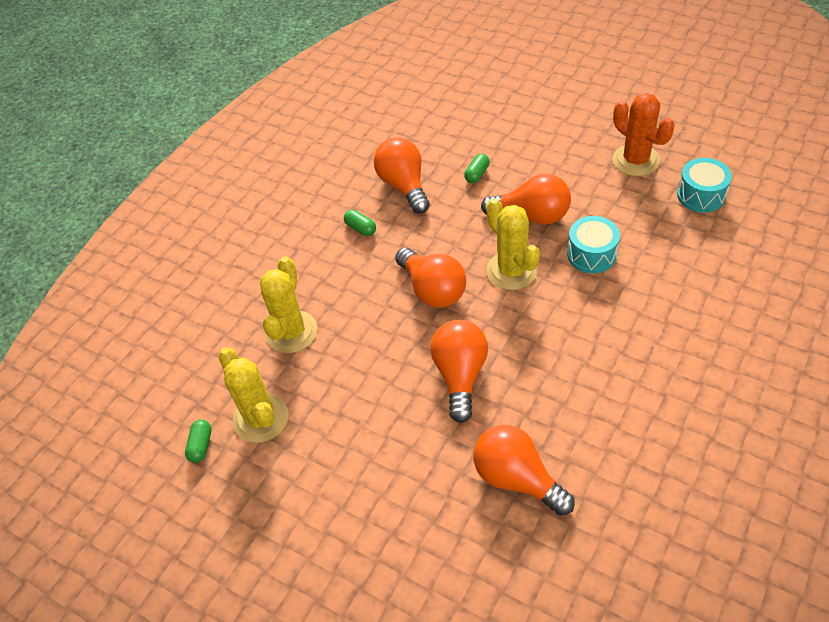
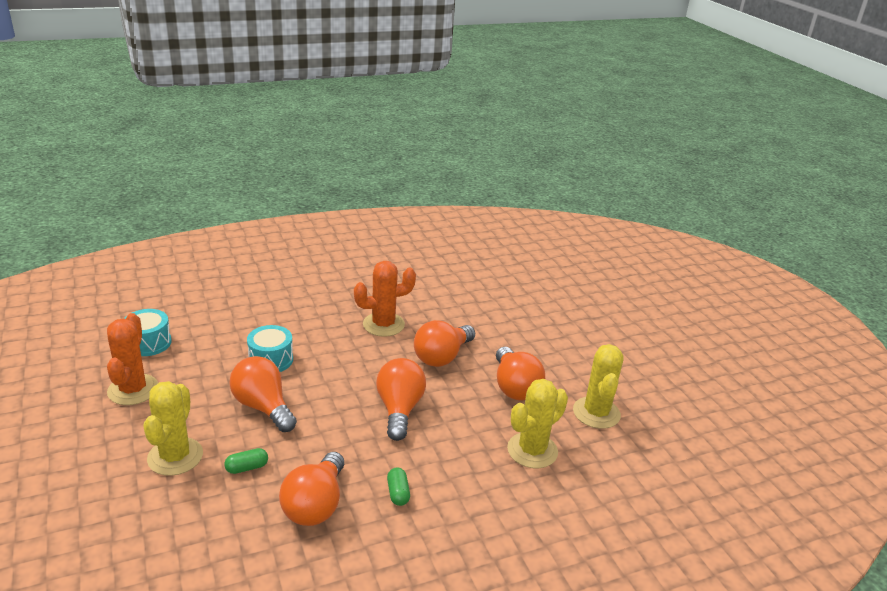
camera: 150 degrees left, 20 degrees down
green capsule [185,420,211,463] -> none
orange light bulb [473,424,575,516] -> orange light bulb moved to [496,347,545,401]
yellow cactus [486,199,540,290] -> yellow cactus moved to [143,381,203,476]
none -> orange cactus [354,261,416,337]

